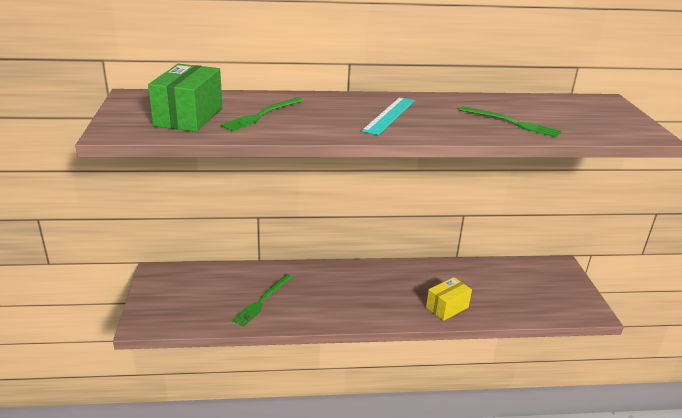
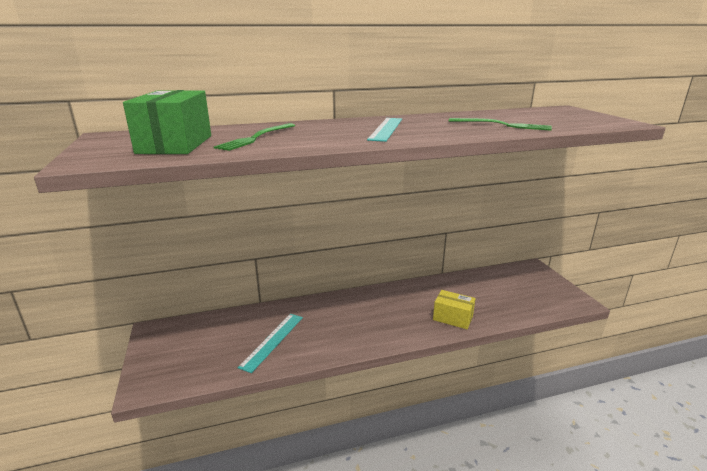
camera: 10 degrees left, 5 degrees down
green fork [232,274,292,327] -> turquoise ruler [238,314,303,373]
yellow box [426,277,472,321] -> yellow box turned 75 degrees clockwise [433,290,476,329]

